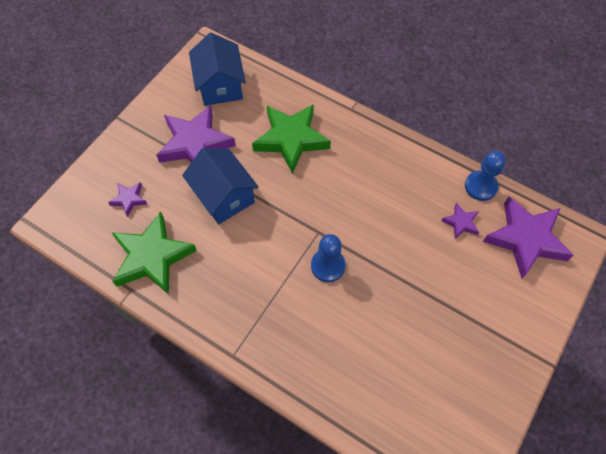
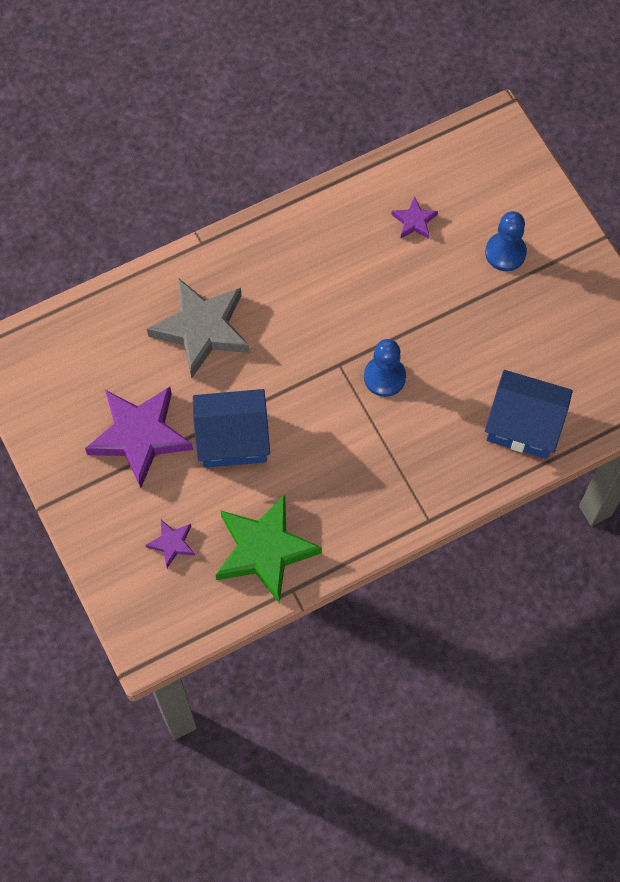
camera: 60 degrees left, 5 degrees up
blue house [189,33,246,106] -> blue house moved to [485,370,573,459]
green star [252,104,331,174] -> grey star [147,278,250,378]
blue pawn [465,151,506,201] -> blue pawn moved to [485,211,527,271]
purple star [483,197,574,279] -> none

